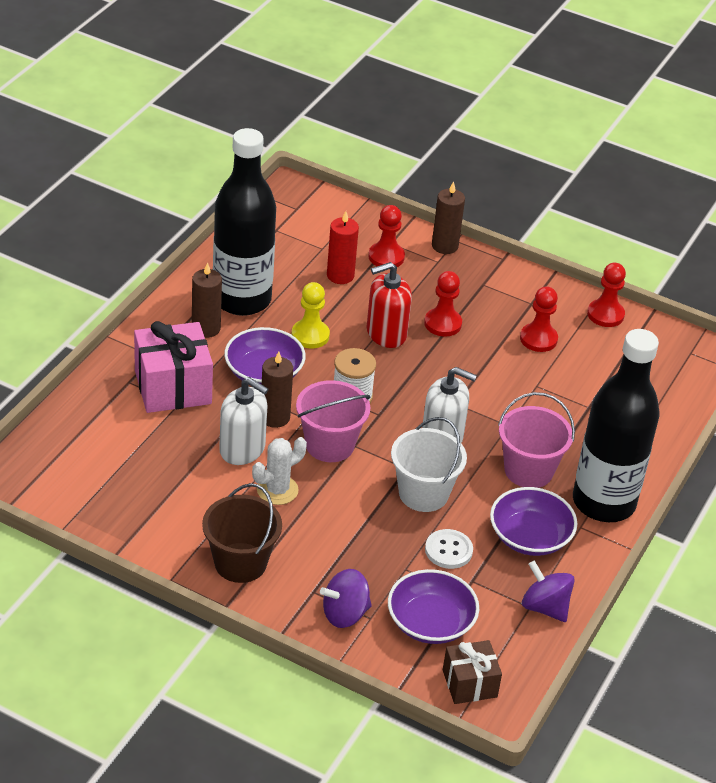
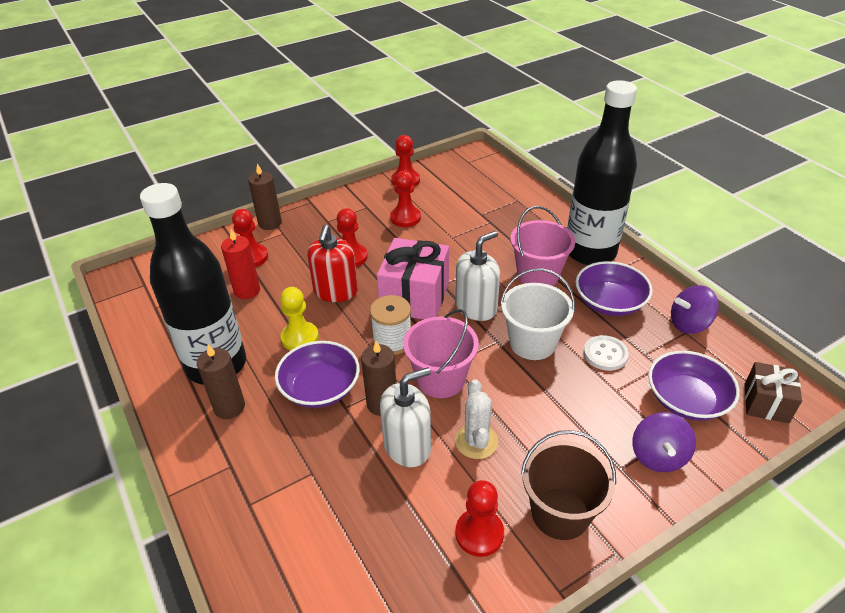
camera: 55 degrees left, 0 degrees up
pink gift [134,321,213,413] -> pink gift moved to [377,238,449,320]
none -> red pawn [456,480,504,557]

